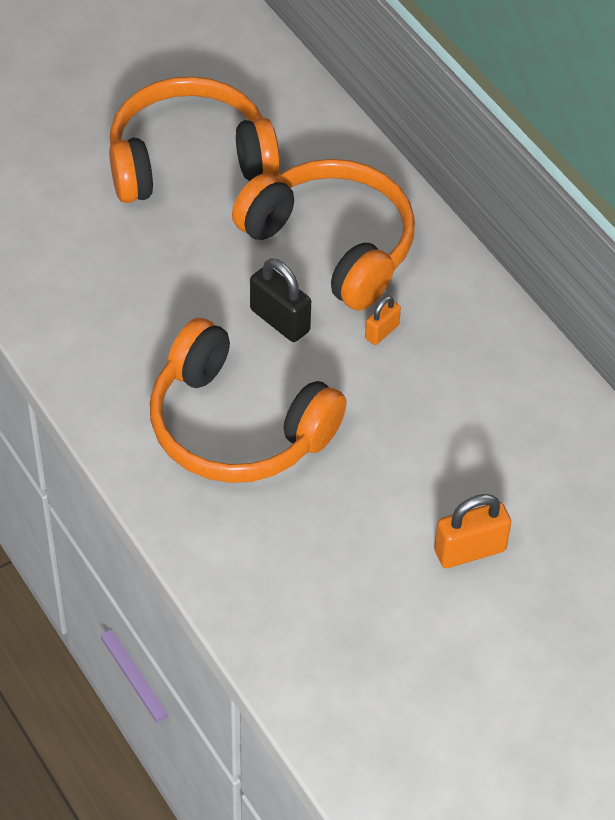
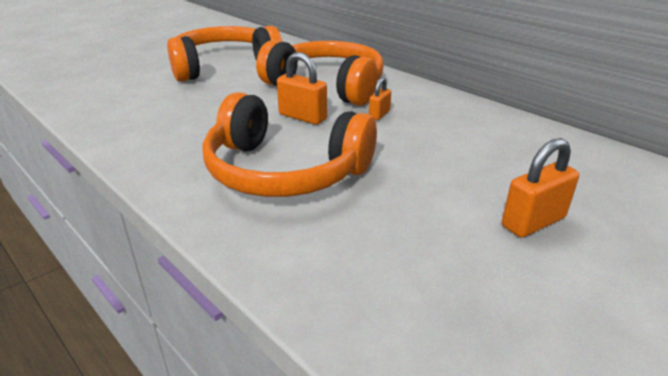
camera: 10 degrees left, 20 degrees down
black padlock [250,258,311,342] -> orange padlock [277,52,327,125]

